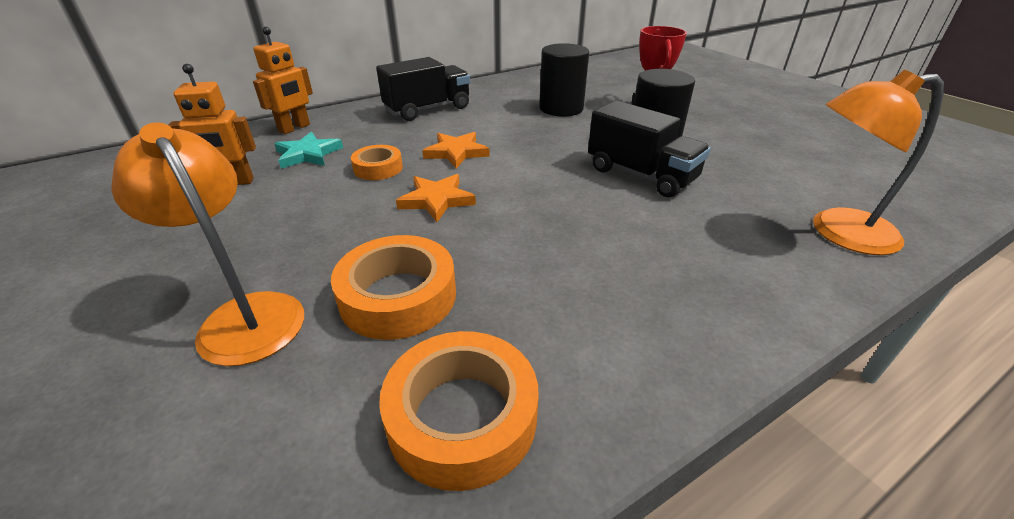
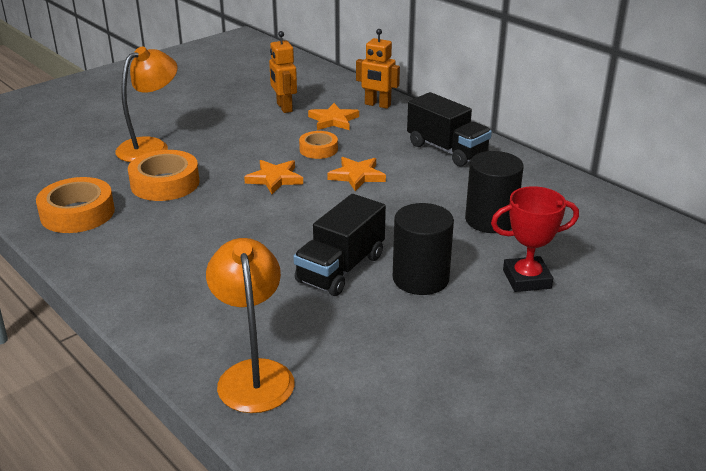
camera: 80 degrees right, 5 degrees down
turquoise star [275,132,343,169] -> orange star [308,103,359,130]

